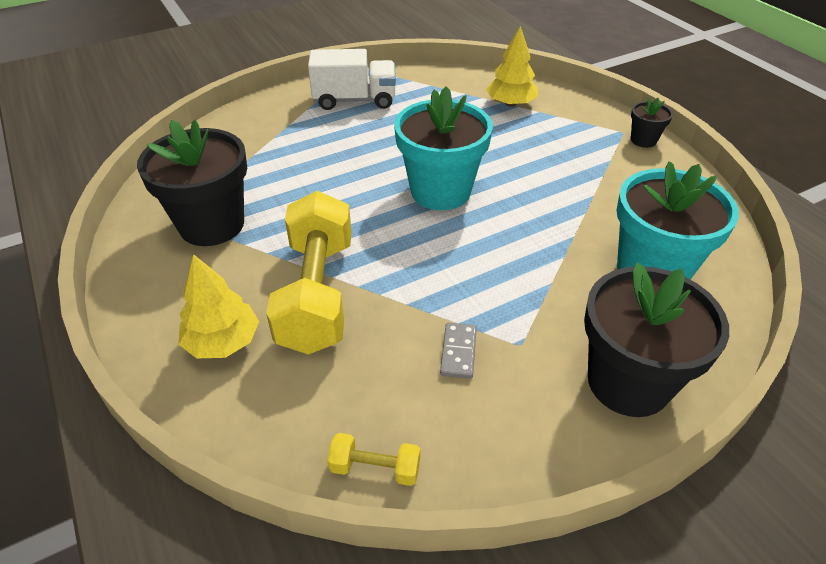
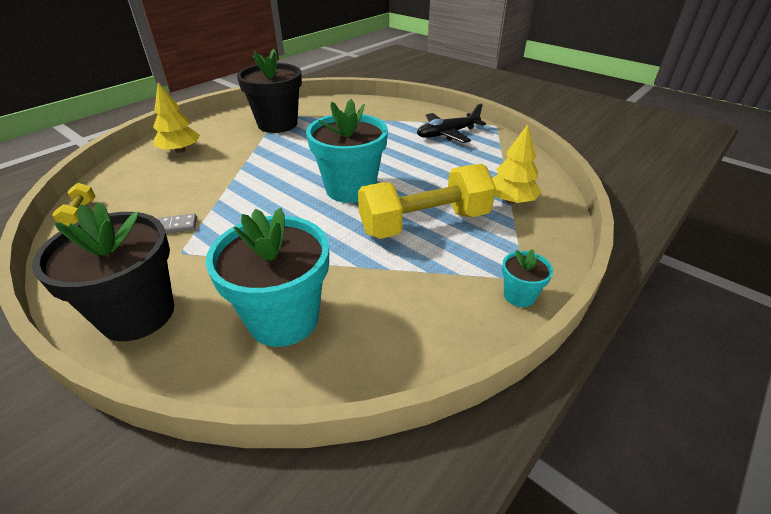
camera: 70 degrees right, 5 degrees down
yellow dumbbell [266,191,352,355] -> yellow dumbbell moved to [358,164,496,239]
white truck [308,49,396,110] -> black plane [417,104,486,143]
black flower pot [631,98,673,148] -> turquoise flower pot [502,249,553,307]

